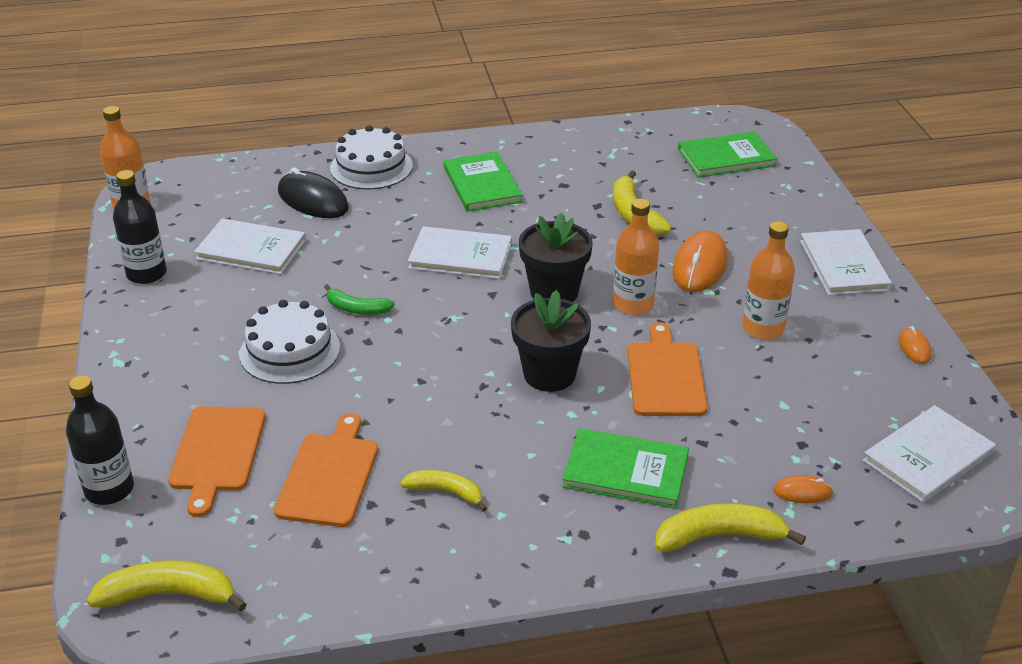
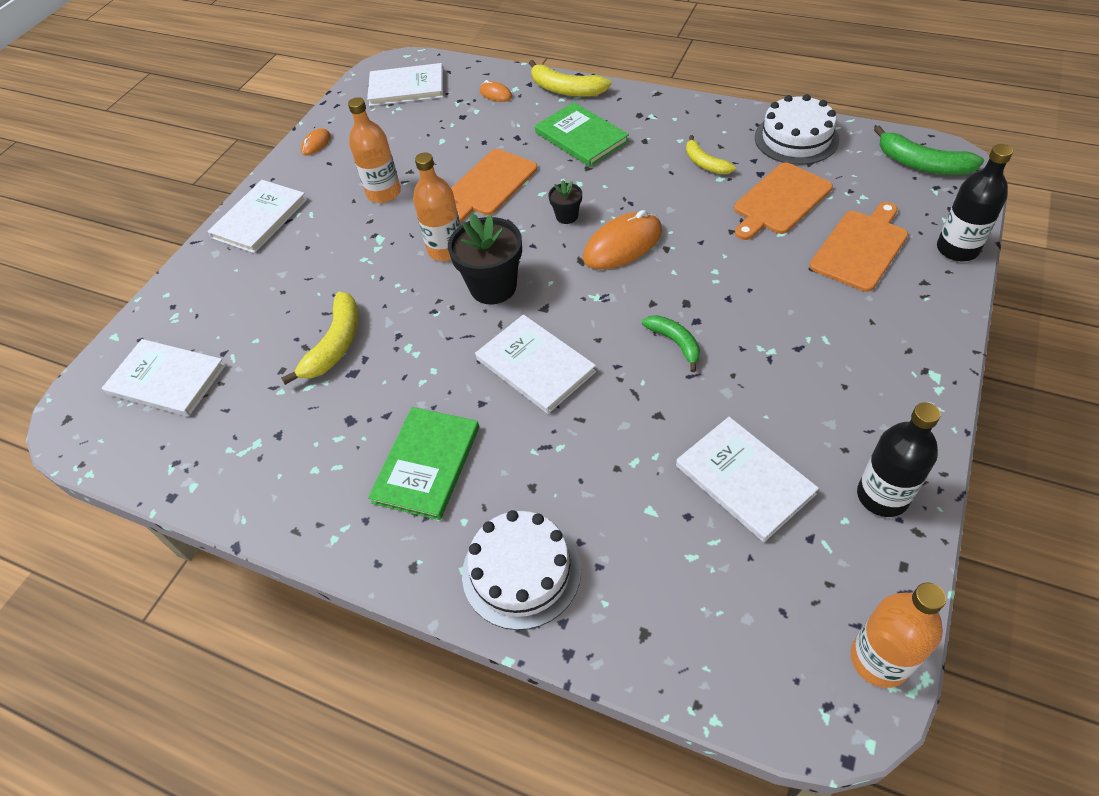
camera: 140 degrees left, 15 degrees up
yellow banana [87,560,247,611] -> green banana [874,125,984,175]
white cake [239,300,340,384] -> white cake moved to [755,94,839,165]
black mouse [278,167,349,218] -> none
black flower pot [511,290,591,392] -> black flower pot [548,180,582,224], size x0.50
orange mouse [672,230,727,292] -> orange mouse moved to [583,210,662,269]
green book [678,132,777,178] -> white book [102,339,226,417]

